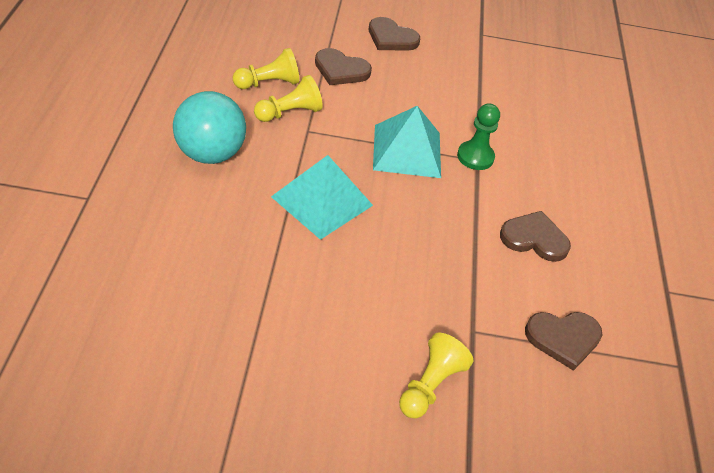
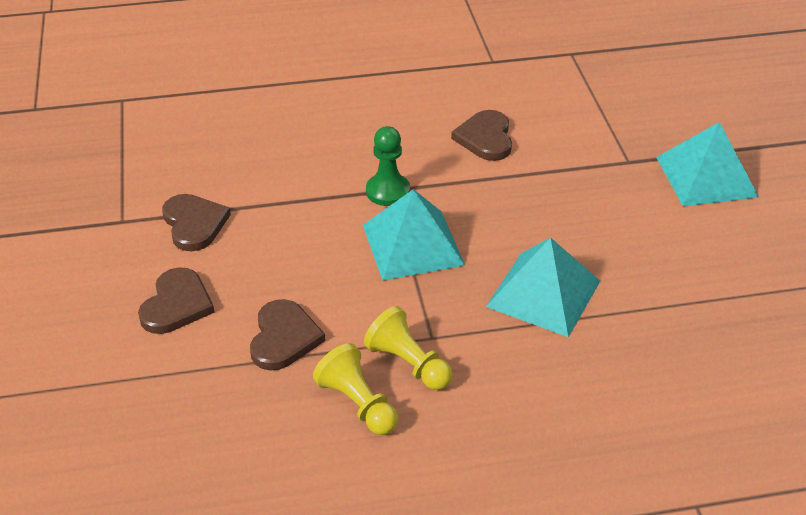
camera: 100 degrees left, 5 degrees down
turquoise ball [173,91,246,164] -> none
yellow pawn [399,333,473,419] -> turquoise pyramid [656,122,759,206]
brown heart [525,312,602,371] -> brown heart moved to [162,194,231,251]

